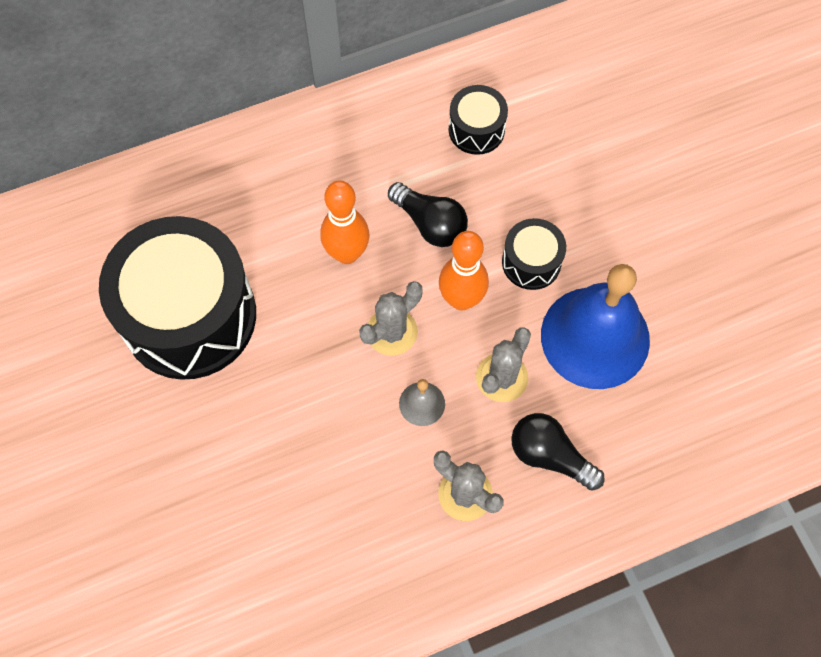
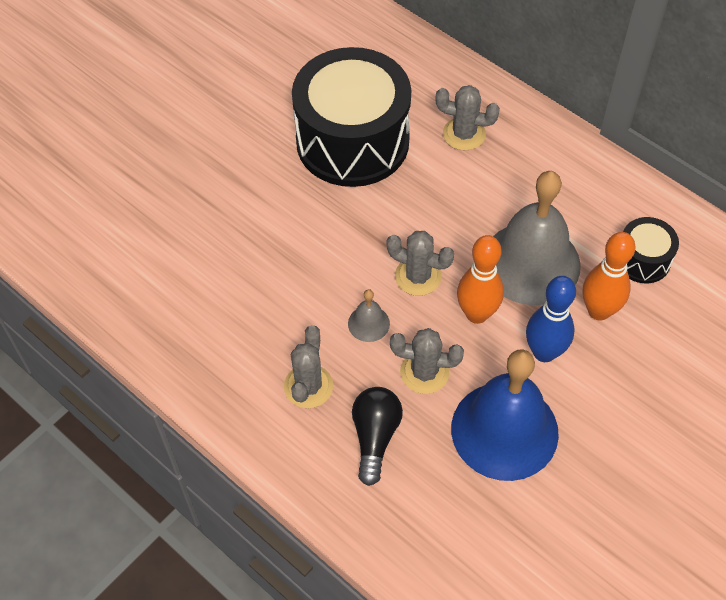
camera: 65 degrees right, 10 degrees down
orange bowling pin [320,180,370,264] -> orange bowling pin moved to [583,232,635,321]
black light bulb [388,182,468,247] -> grey bell [493,171,581,305]
black drum [502,218,566,290] -> blue bowling pin [526,276,576,362]
none -> grey cactus [435,85,500,151]

